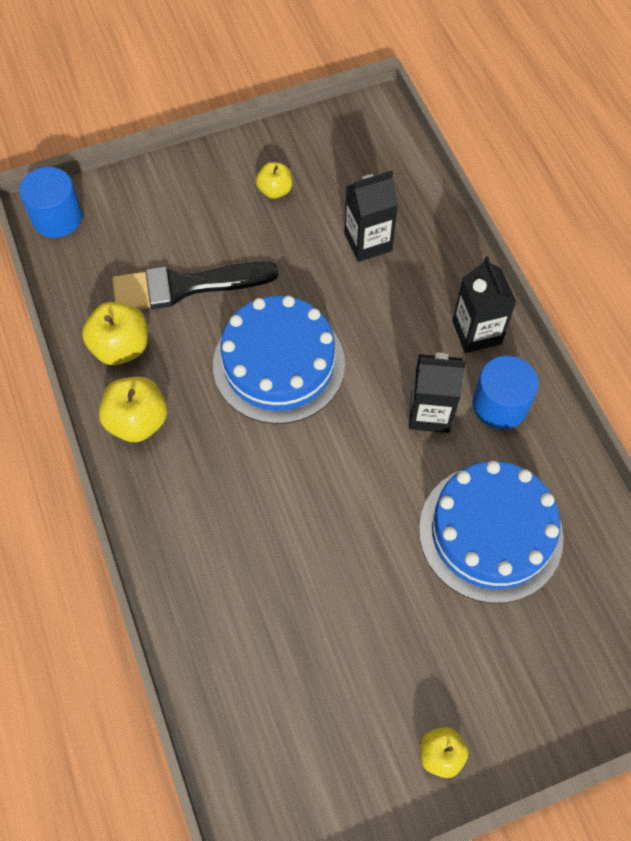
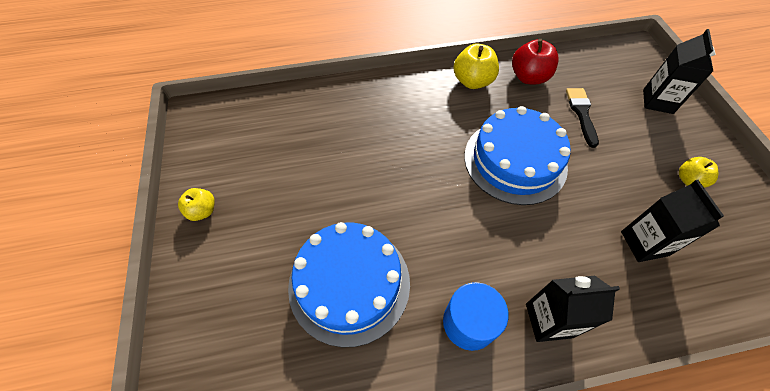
camera: 100 degrees right, 5 degrees down
blue cylinder [19,167,83,238] -> none
yellow apple [82,302,148,365] -> red apple [512,39,558,85]
black brush [112,262,278,310] -> black brush [566,88,599,148], size x0.61
black carton [409,353,466,433] -> black carton moved to [643,29,716,114]

